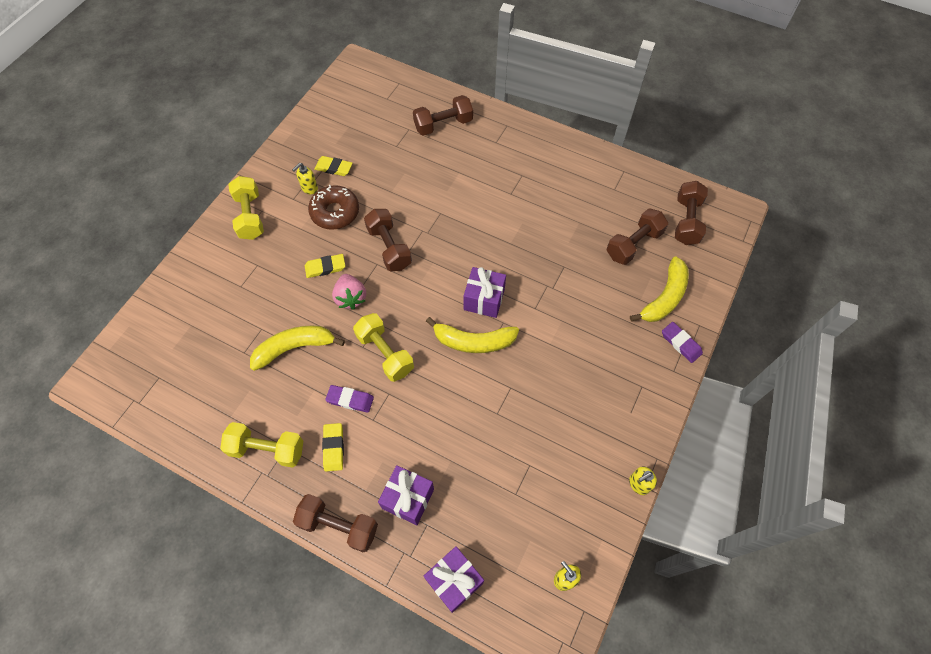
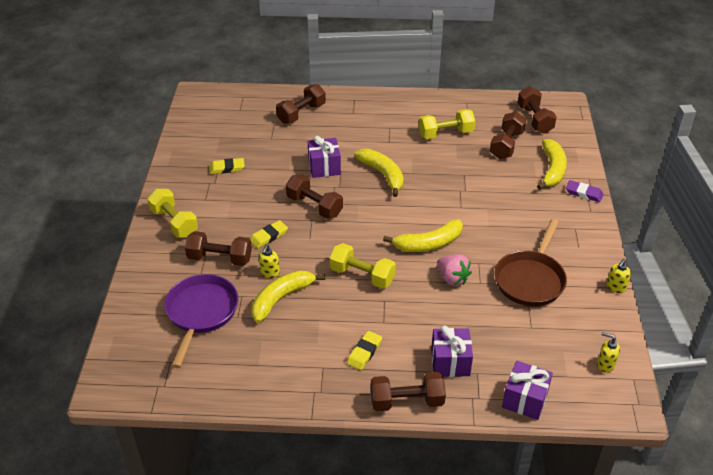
camera: 25 degrees left, 20 degrees down
yellow dumbbell [220,422,303,468] -> yellow dumbbell moved to [419,109,475,139]
yellow soap dispenser [292,163,318,194] -> yellow soap dispenser moved to [259,244,280,278]
brown donut [308,185,359,230] -> none
yellow eraser [322,423,344,471] -> yellow eraser turned 60 degrees clockwise [347,331,382,370]
purple eraser [325,385,374,413] -> none
pink strawberry [332,274,366,310] -> pink strawberry moved to [437,254,472,286]
purple gift [464,267,506,318] -> purple gift moved to [308,136,341,178]
none -> purple pan [164,274,239,368]
none -> brown dumbbell [185,231,252,266]
none -> yellow banana [354,149,404,197]
none -> brown pan [495,219,567,306]

